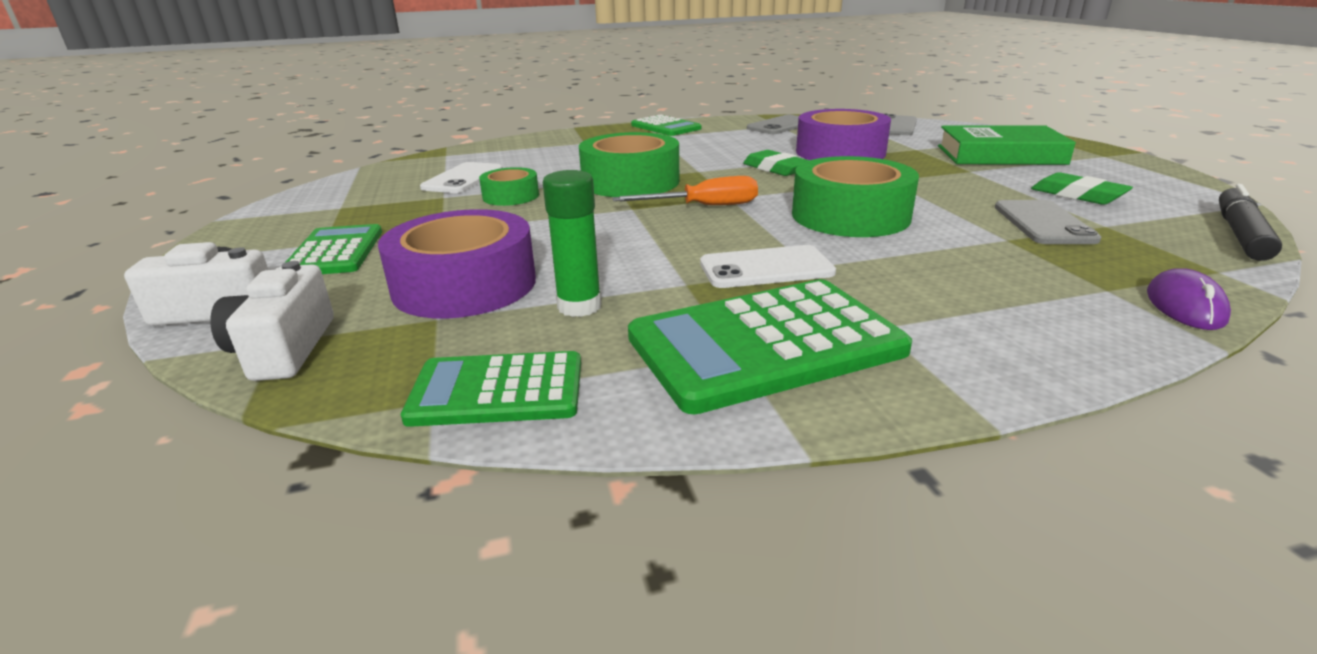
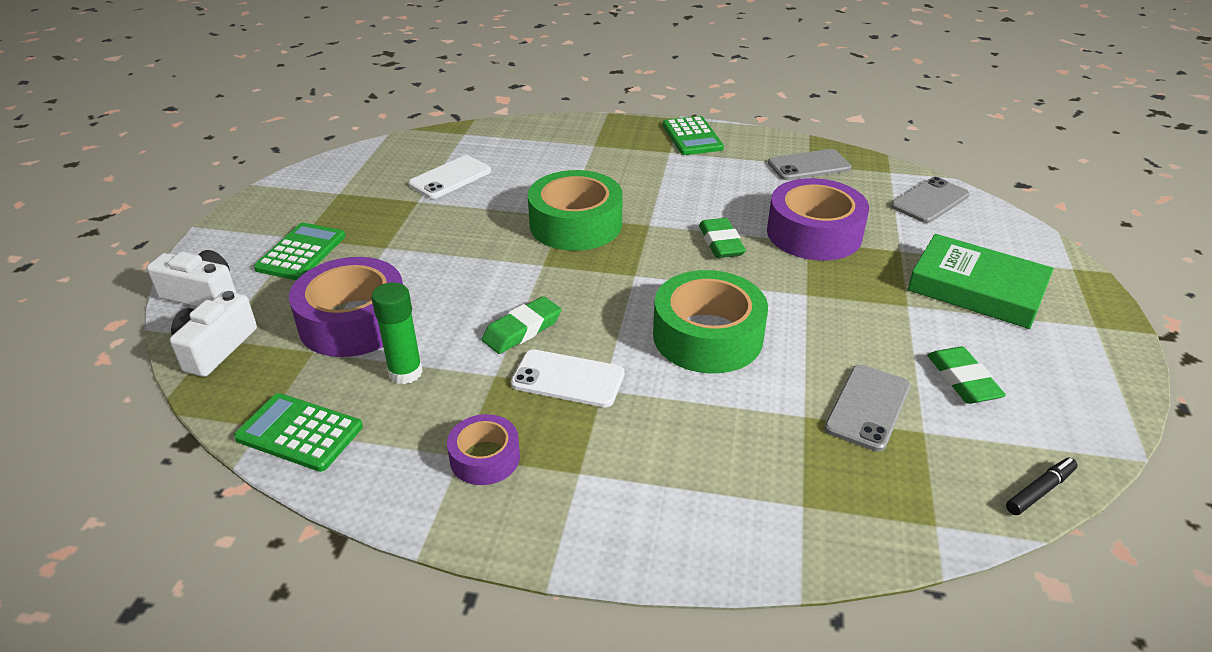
camera: 25 degrees right, 10 degrees up
green tape [479,167,539,206] -> none
orange screwdriver [612,176,758,205] -> none
green calculator [628,279,912,414] -> purple tape [447,414,520,485]
purple mouse [1147,268,1231,330] -> none
black marker [1219,184,1282,261] -> black marker [1006,458,1077,515], size x0.60
none -> green eraser [482,296,561,354]

